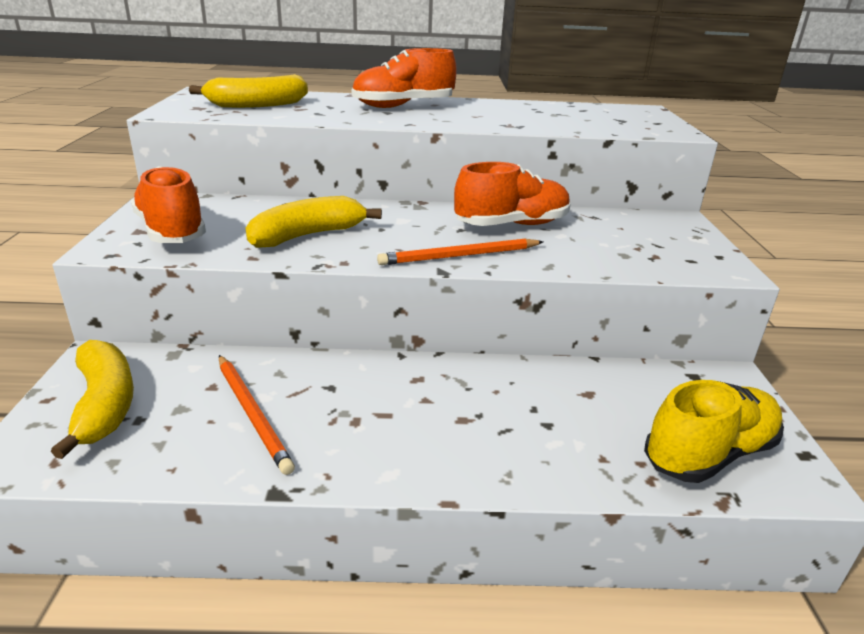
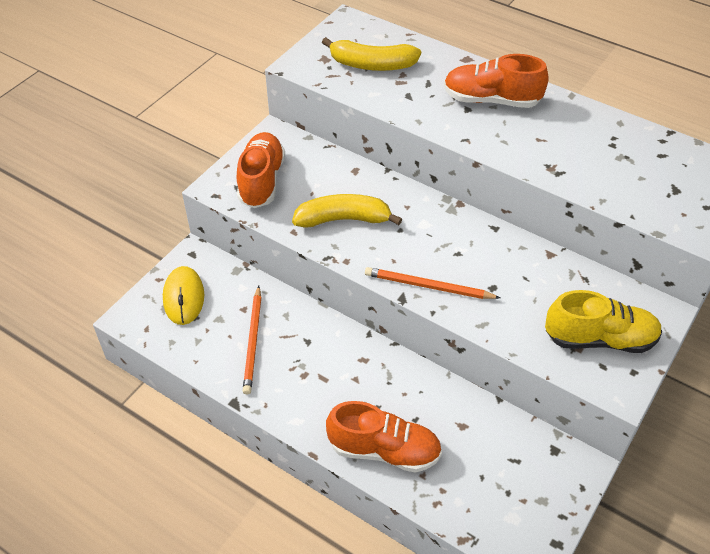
camera: 35 degrees right, 20 degrees up
yellow banana [51,340,134,459] -> yellow mouse [163,266,204,325]
orange shoe [454,162,571,226] -> orange shoe moved to [326,401,442,473]
yellow shoe [644,380,784,483] -> yellow shoe moved to [545,290,662,353]

